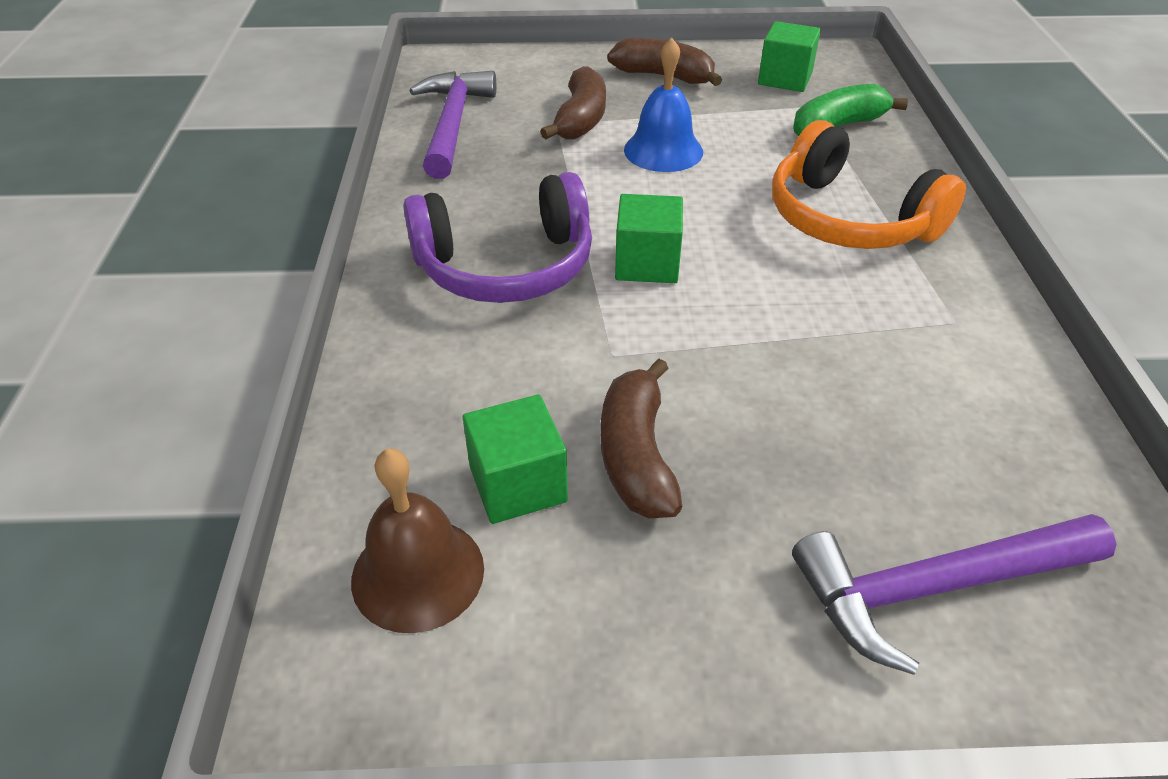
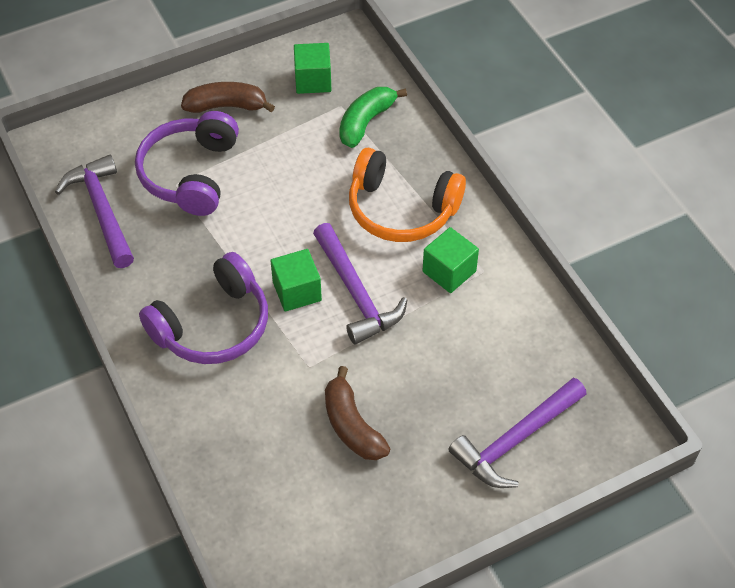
camera: 25 degrees left, 10 degrees up
brown bell [351,448,484,633] -> none
green cube [463,394,568,524] -> green cube moved to [422,227,479,293]
brown banana [540,66,606,140] -> purple headphones [135,111,239,216]
blue bell [624,37,703,172] -> none
none -> purple hammer [313,223,407,344]

